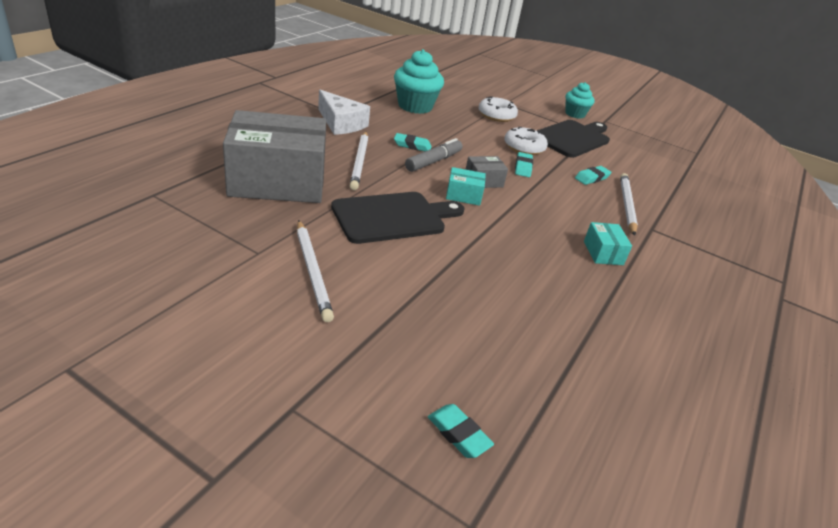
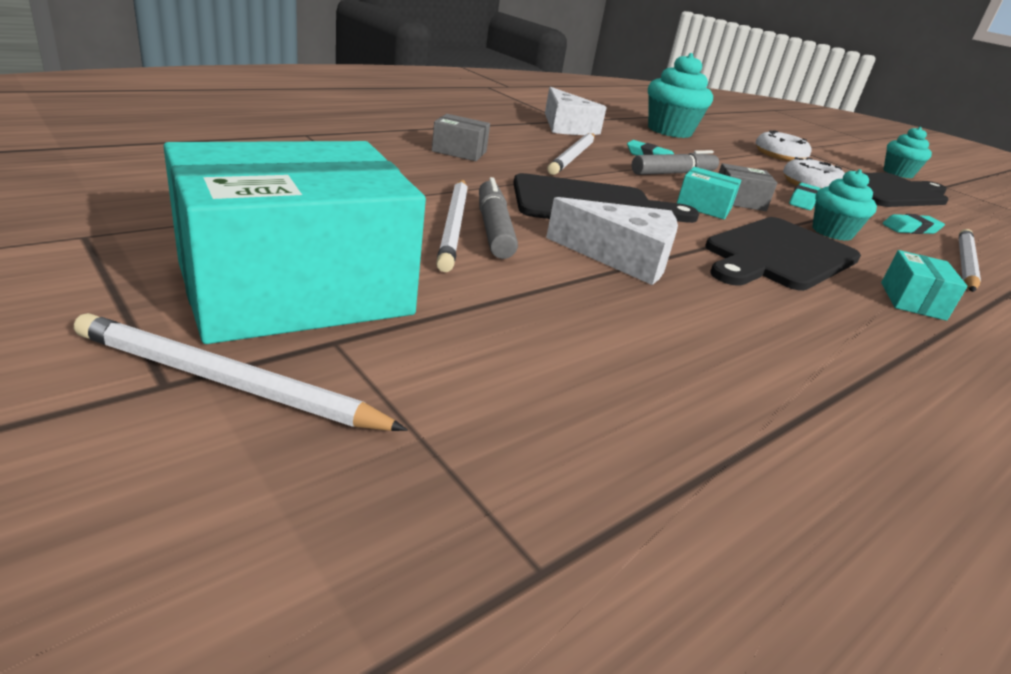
camera: 20 degrees right, 5 degrees down
grey box [223,110,326,203] -> grey box [432,114,490,161], size x0.41
turquoise eraser [428,404,494,458] -> none
none -> white pencil [74,313,408,431]
none -> turquoise box [163,141,426,344]
none -> grey marker [479,177,518,259]
none -> white cheese [546,197,678,285]
none -> black cutting board [705,217,861,291]
none -> turquoise cupcake [812,169,877,241]

